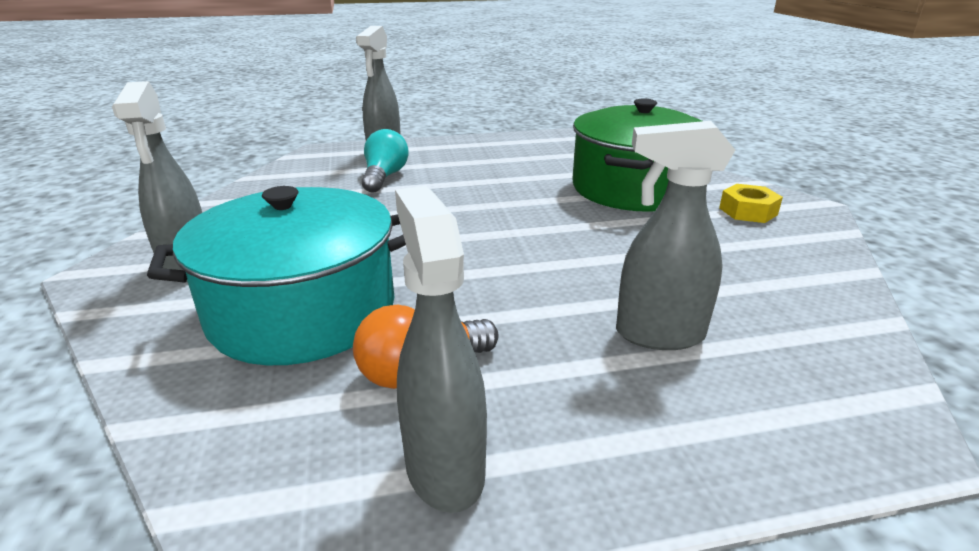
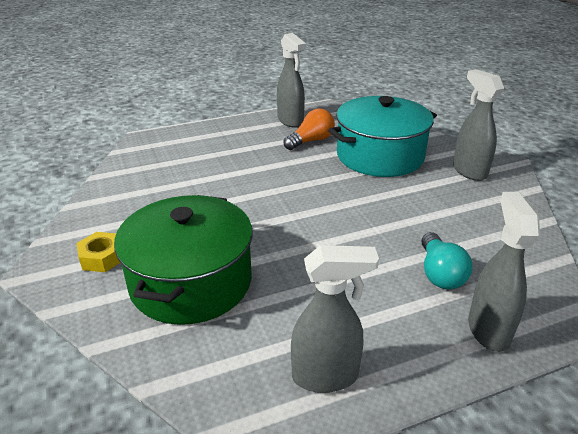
camera: 170 degrees right, 5 degrees up
grey spray bottle [616,121,735,350] -> grey spray bottle moved to [291,245,379,393]

